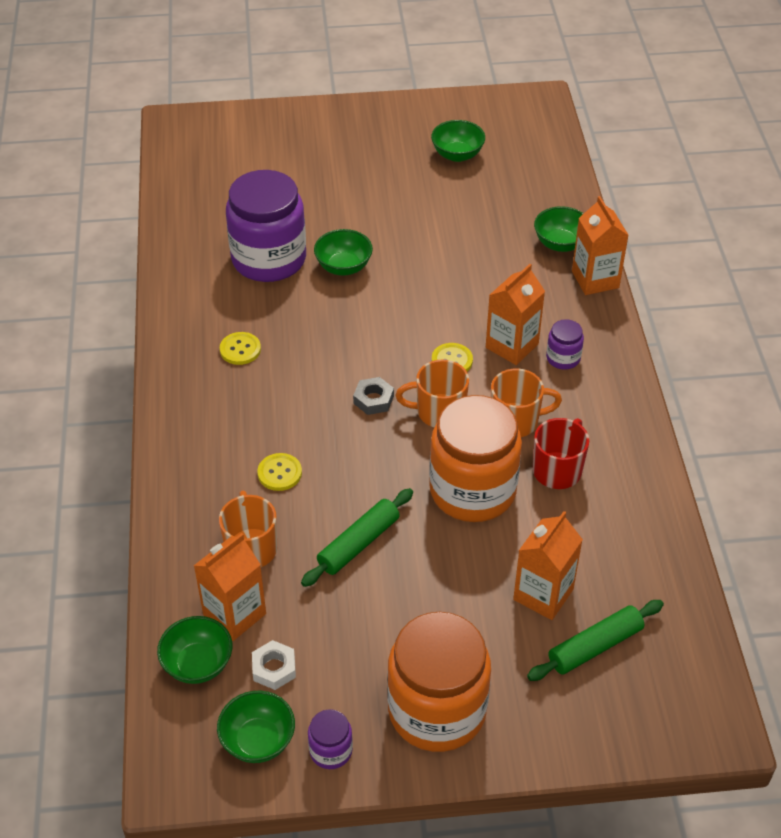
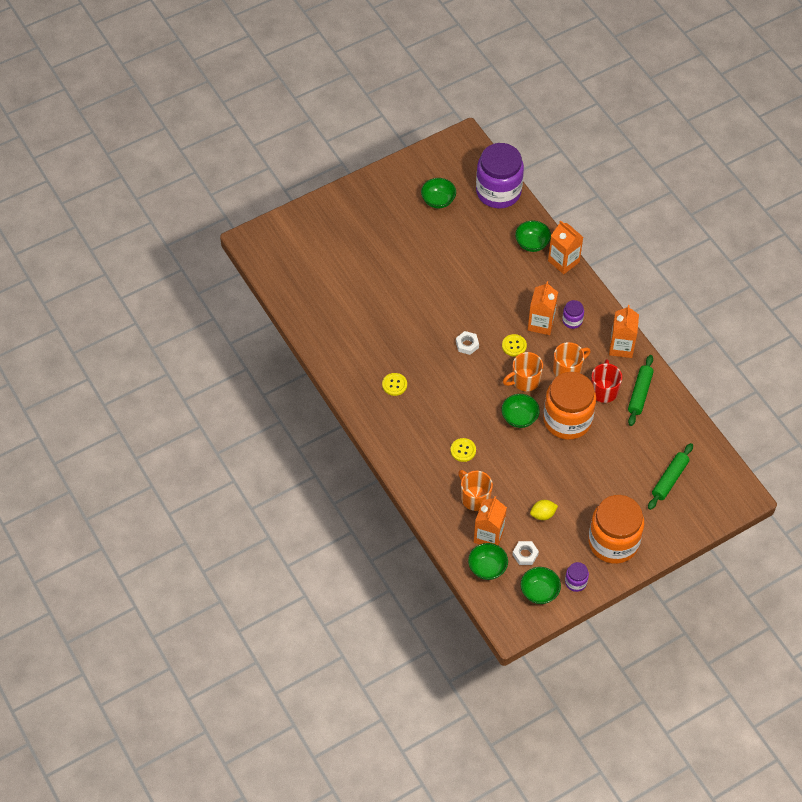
camera: 25 degrees left, 10 degrees up
purple jar [226,170,306,282] -> purple jar moved to [476,143,524,208]
green rolling pin [301,488,413,587] -> green rolling pin moved to [628,355,654,426]
green bowl [314,229,373,276] -> green bowl moved to [501,394,540,428]
grey nut [353,377,394,415] -> none
orange carton [513,511,583,620] -> orange carton moved to [609,305,639,358]
none -> white nut [456,331,479,355]
none -> yellow lemon [530,500,558,520]

